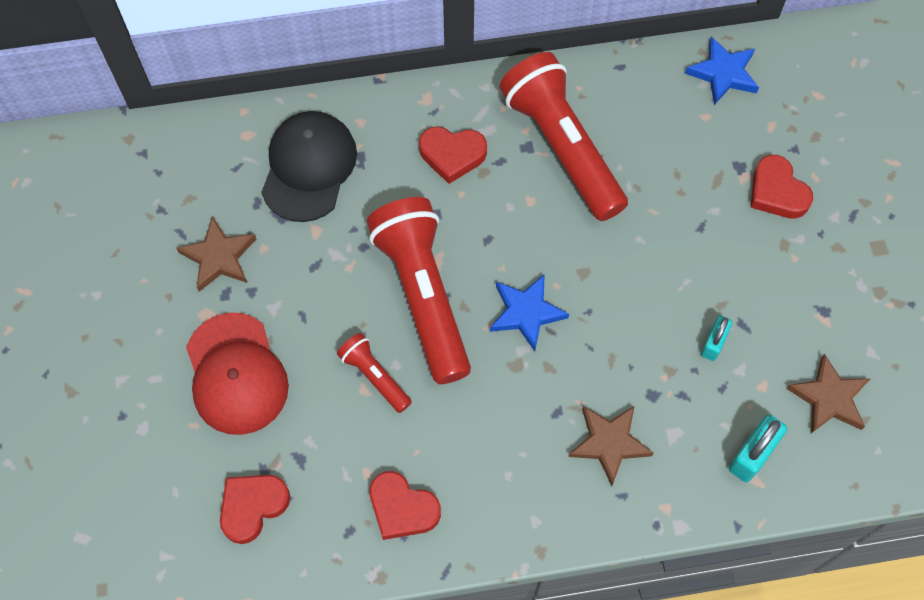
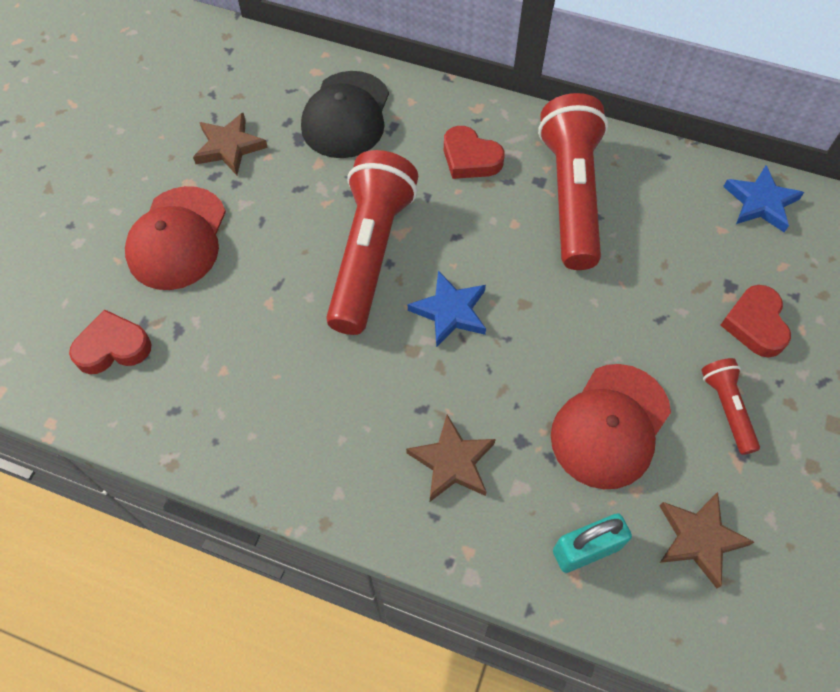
camera: 30 degrees right, 5 degrees down
black cap [261,111,357,222] -> black cap turned 150 degrees clockwise [301,71,389,158]
red flashlight [337,333,412,413] -> red flashlight moved to [701,358,760,455]
red heart [369,471,441,540] -> none
turquoise padlock [701,316,732,361] -> red cap [551,364,671,489]

